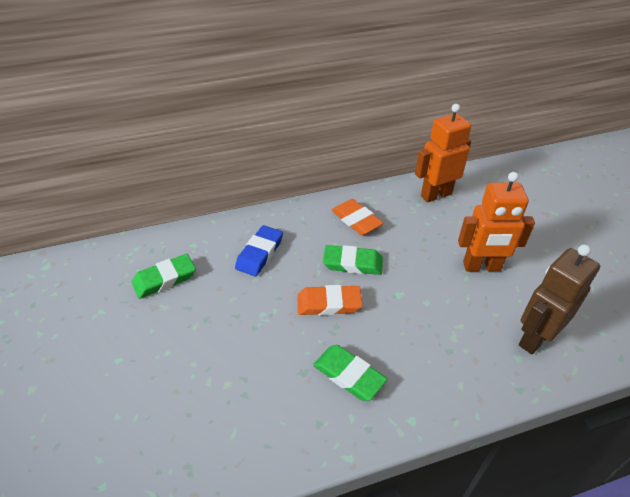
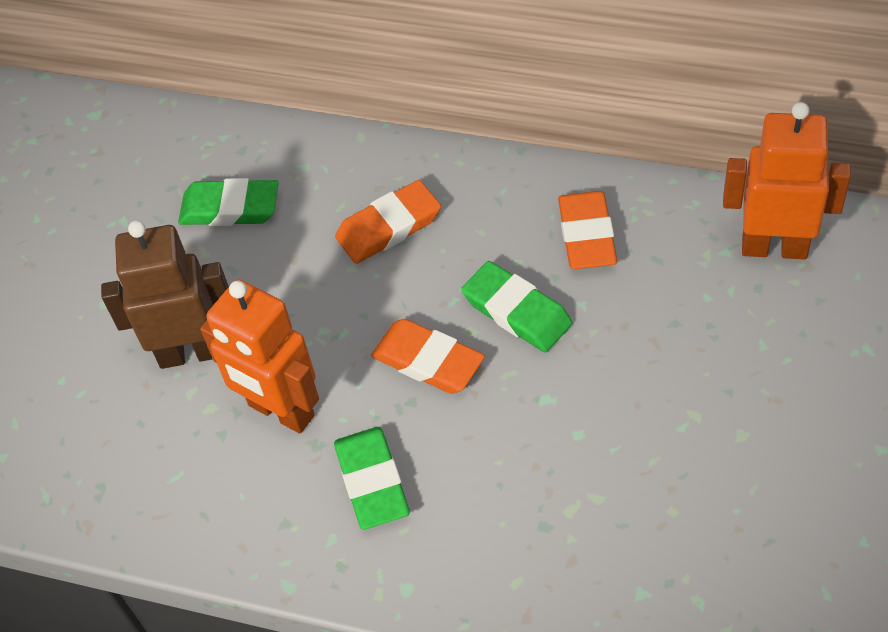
camera: 40 degrees right, 10 degrees up
blue eraser [235,225,283,276] -> orange eraser [335,180,441,264]
orange robot [458,172,535,271] -> orange robot moved to [200,279,319,434]
brown robot [519,245,600,355] -> brown robot moved to [101,220,229,369]

